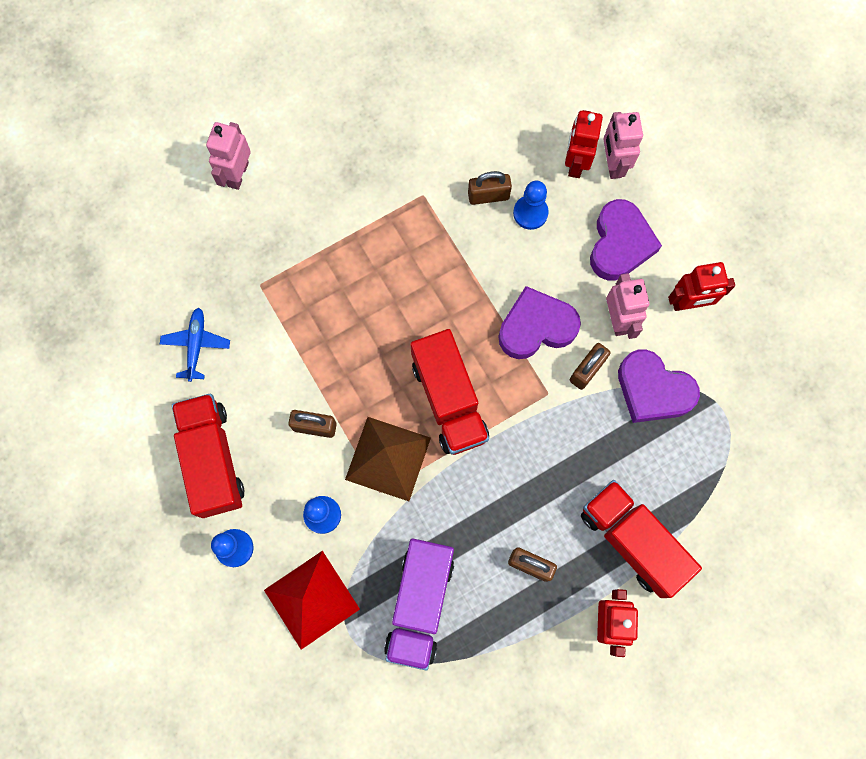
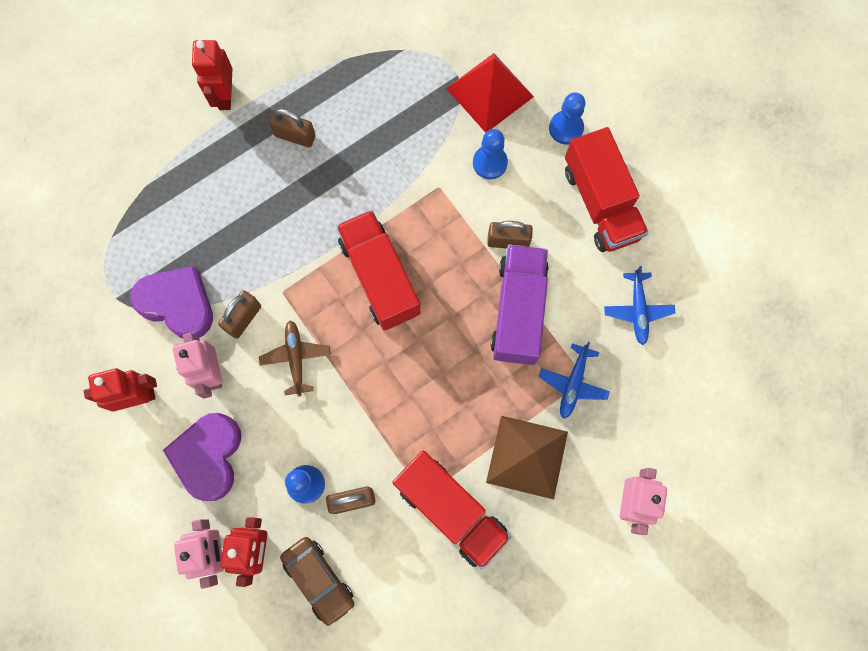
camera: 175 degrees right, 0 degrees up
brown pyramid [345,417,431,501] -> brown pyramid moved to [486,416,568,499]
purple truck [384,539,454,671] -> purple truck moved to [490,244,549,365]
purple heart [498,286,581,359] -> brown plane [259,320,331,396]
red truck [581,480,702,598] -> red truck moved to [392,450,511,569]
none -> brown car [280,537,354,627]
none -> blue plane [538,342,610,419]

